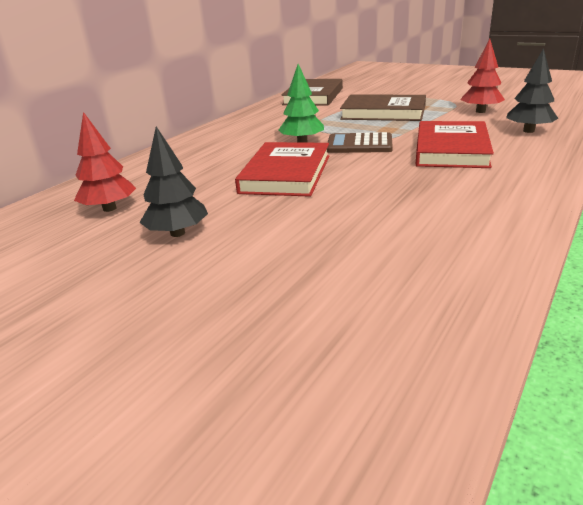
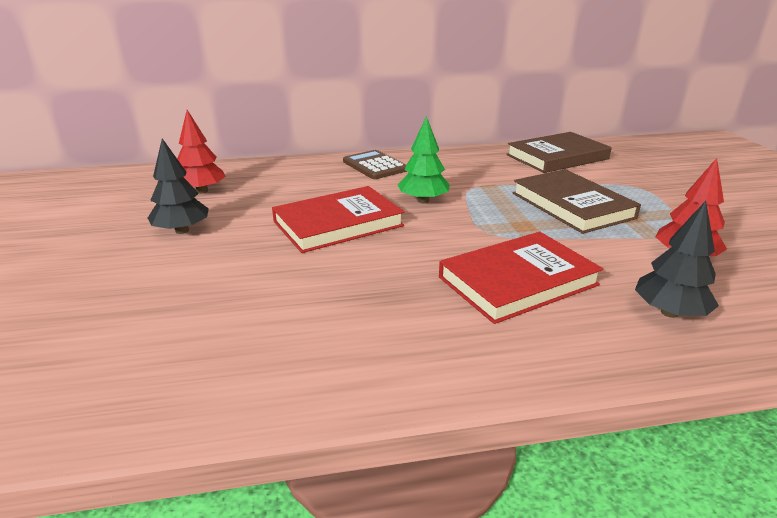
camera: 45 degrees right, 0 degrees up
brown calculator [327,132,393,153] -> brown calculator moved to [343,150,407,179]

